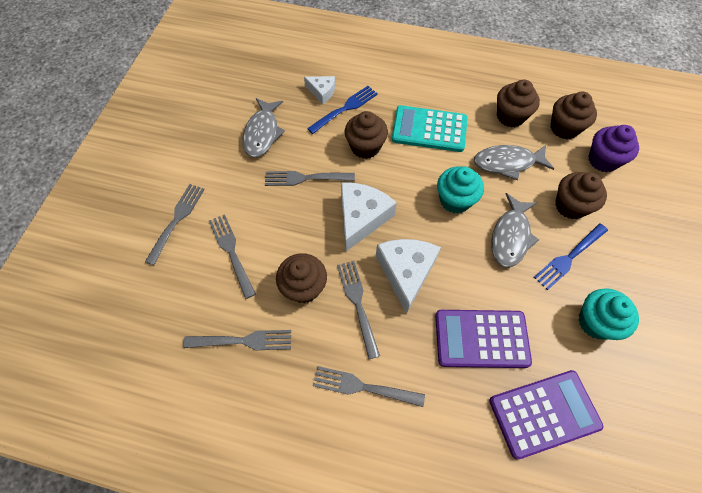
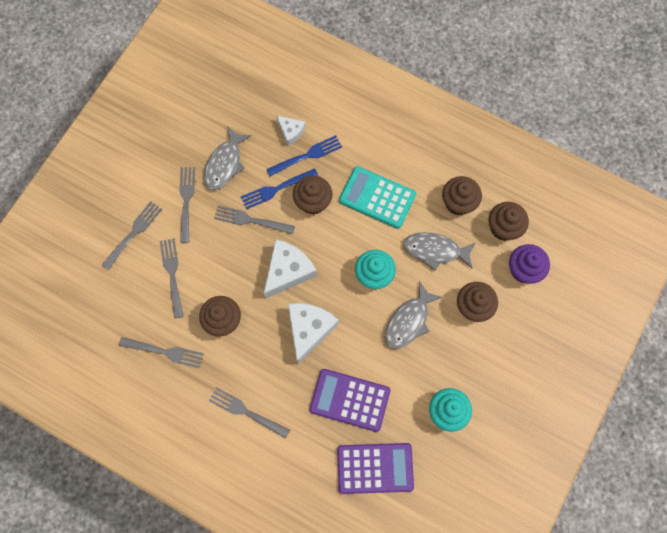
camera: 15 degrees right, 10 degrees up
grey fork [337,261,380,359] -> grey fork moved to [179,167,195,243]
blue fork [534,223,608,290] -> blue fork moved to [241,168,318,209]

